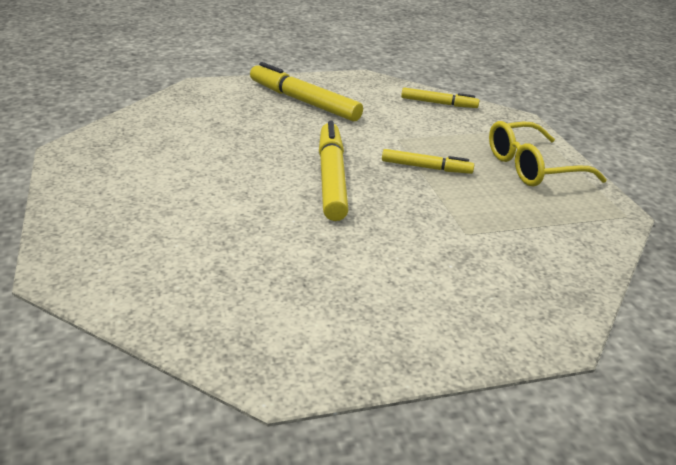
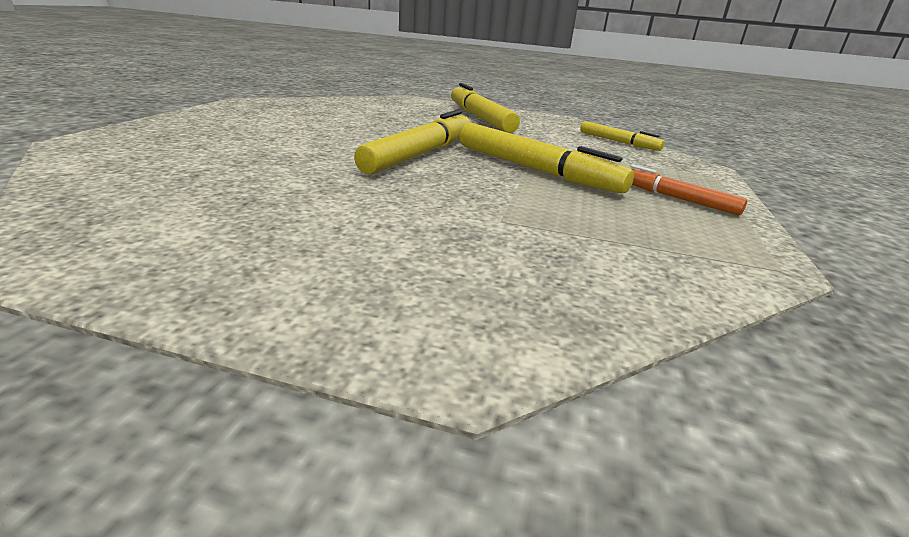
camera: 30 degrees right, 5 degrees down
yellow marker [382,149,474,174] -> yellow marker [459,123,634,193], size x1.74
yellow glasses [489,121,607,187] -> orange marker [630,164,747,215]

